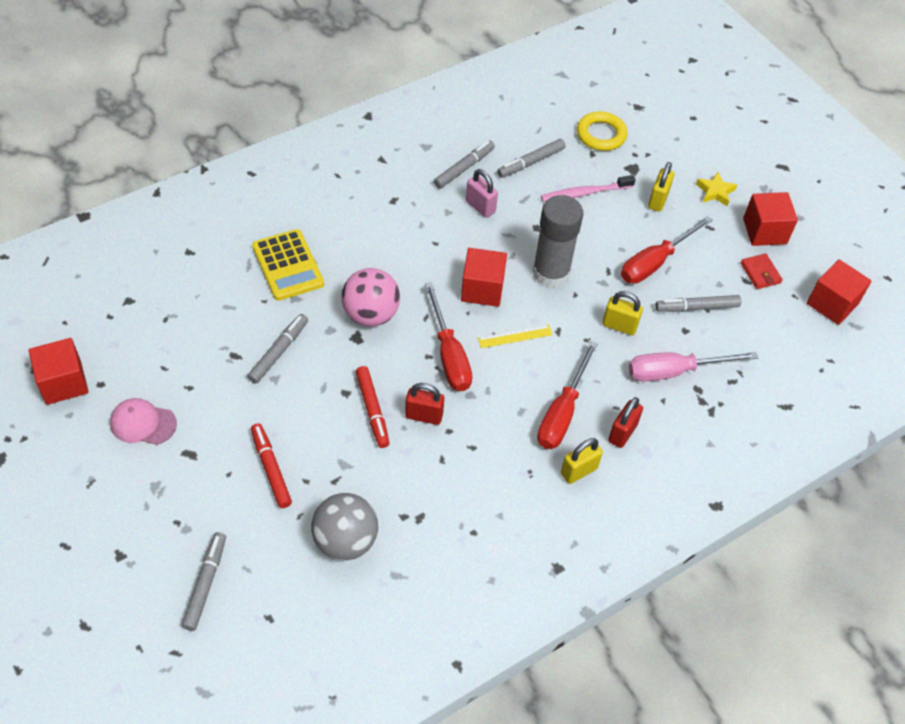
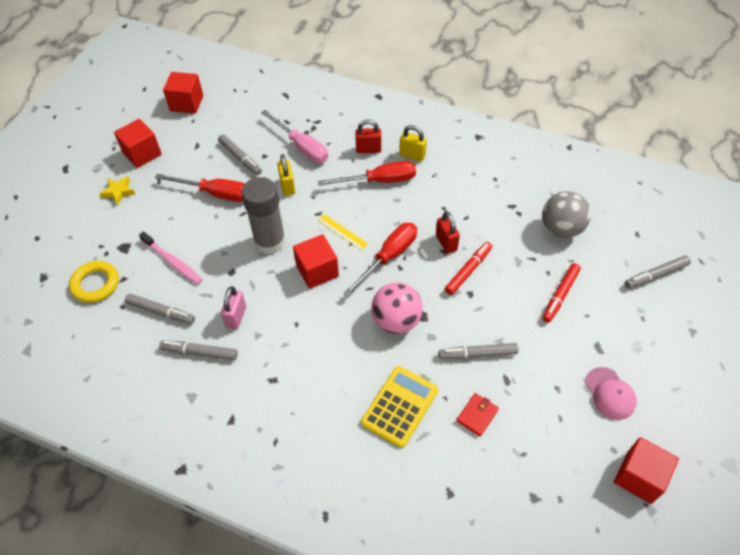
camera: 120 degrees left, 0 degrees up
yellow padlock [648,162,674,212] -> none
red wallet [741,253,783,289] -> red wallet moved to [456,393,499,437]

